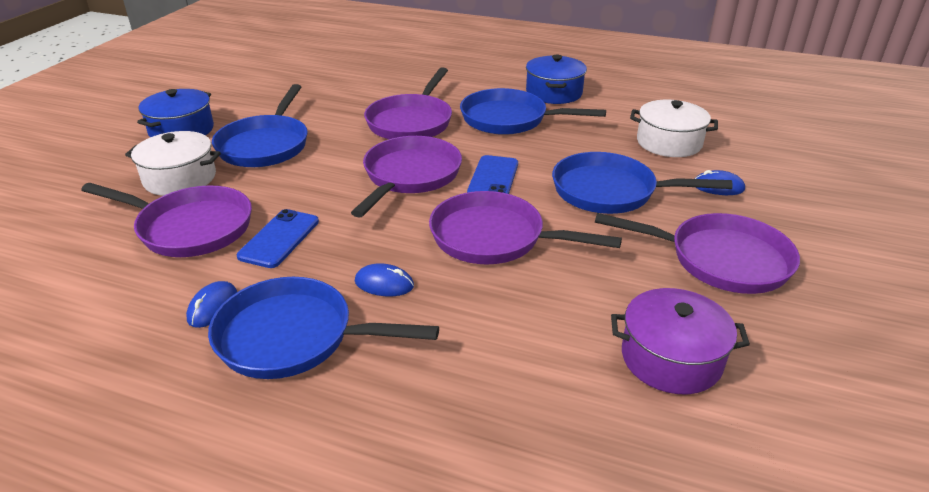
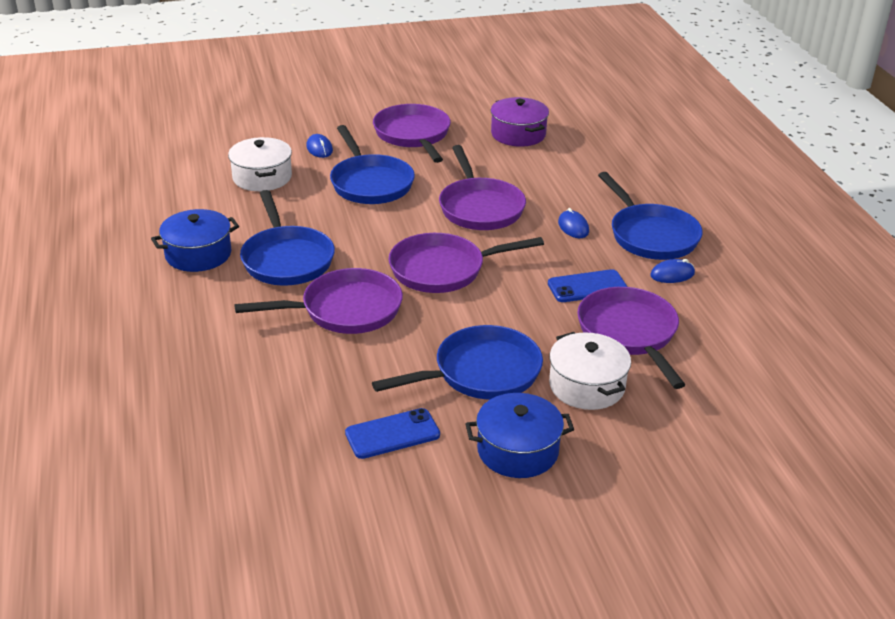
camera: 125 degrees left, 0 degrees up
blue phone [467,155,518,194] -> blue phone moved to [345,408,440,459]

